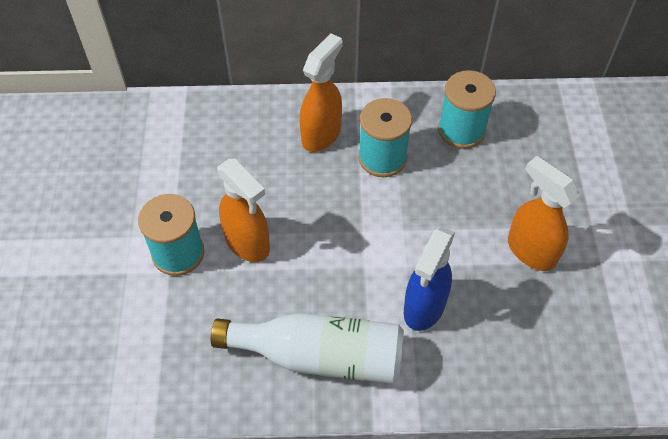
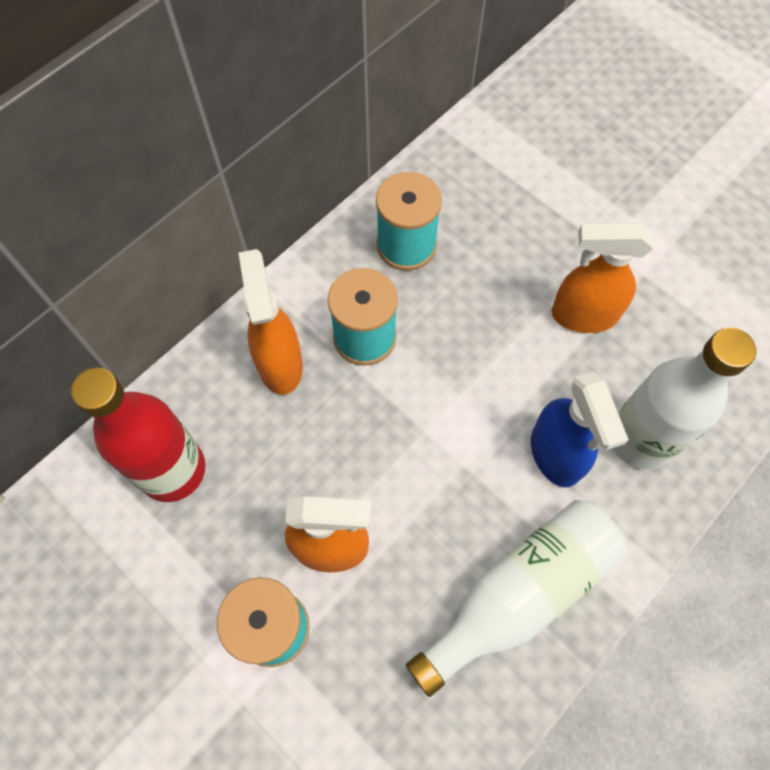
camera: 45 degrees left, 10 degrees up
none -> red bottle [71,368,206,502]
none -> white bottle [613,328,756,470]

